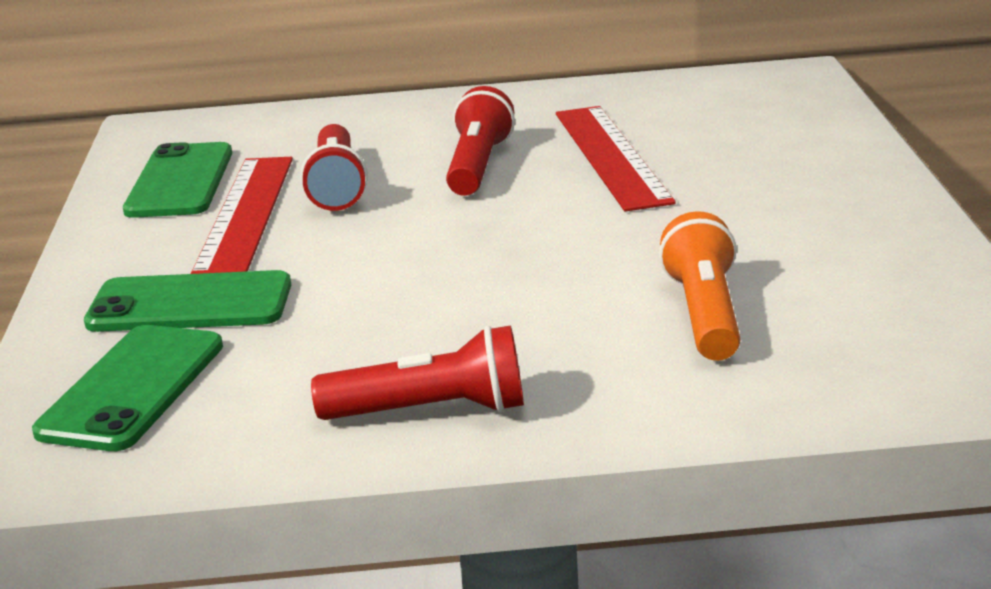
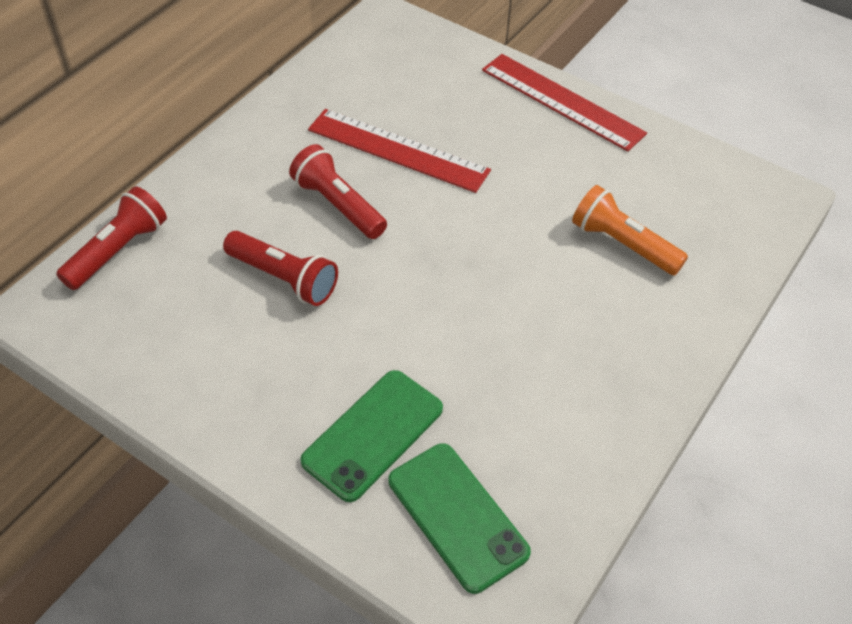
camera: 55 degrees left, 25 degrees up
green phone [123,142,232,218] -> none
red ruler [191,157,293,274] -> red ruler moved to [482,54,647,152]
red flashlight [311,325,524,420] -> red flashlight moved to [56,186,167,290]

